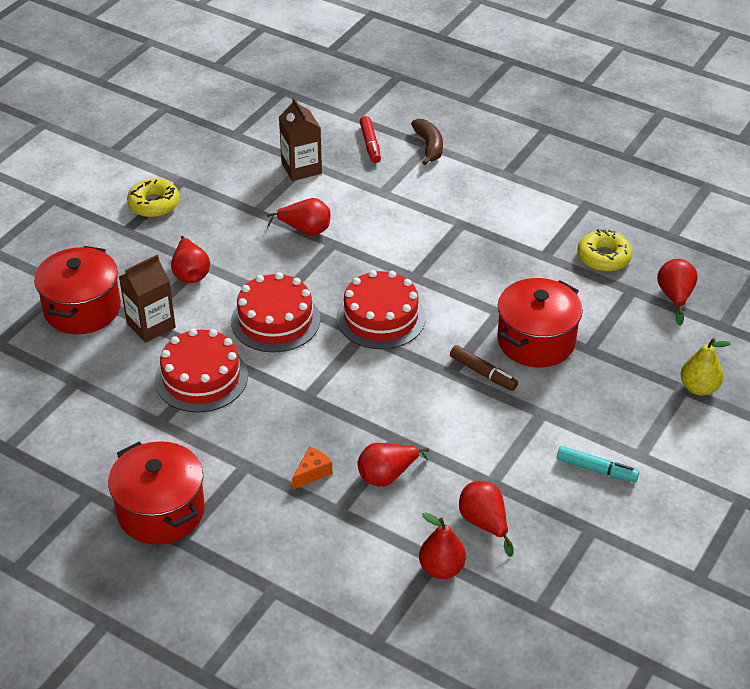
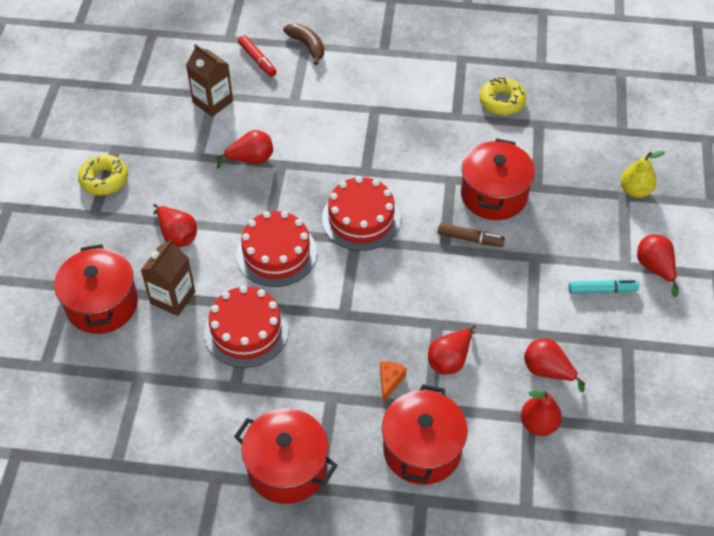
camera: 25 degrees left, 10 degrees up
red pear [657,259,698,326] -> red pear moved to [637,234,679,297]
none -> red pot [382,384,468,485]

